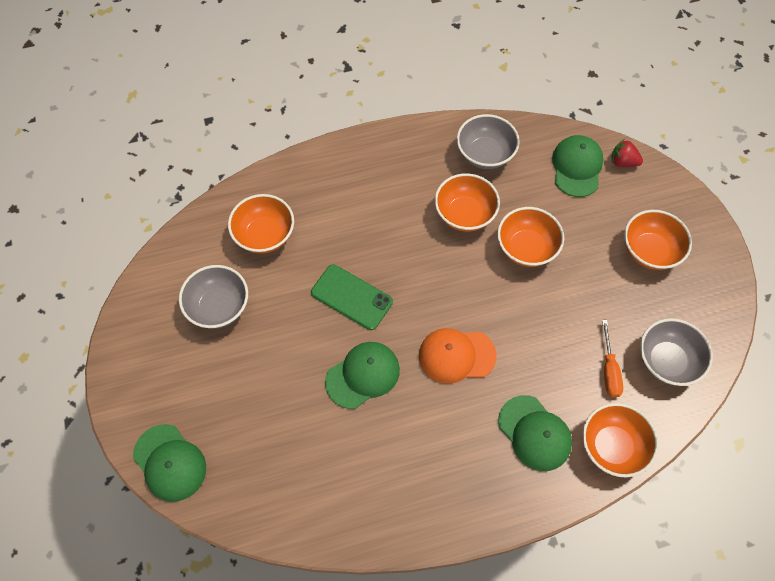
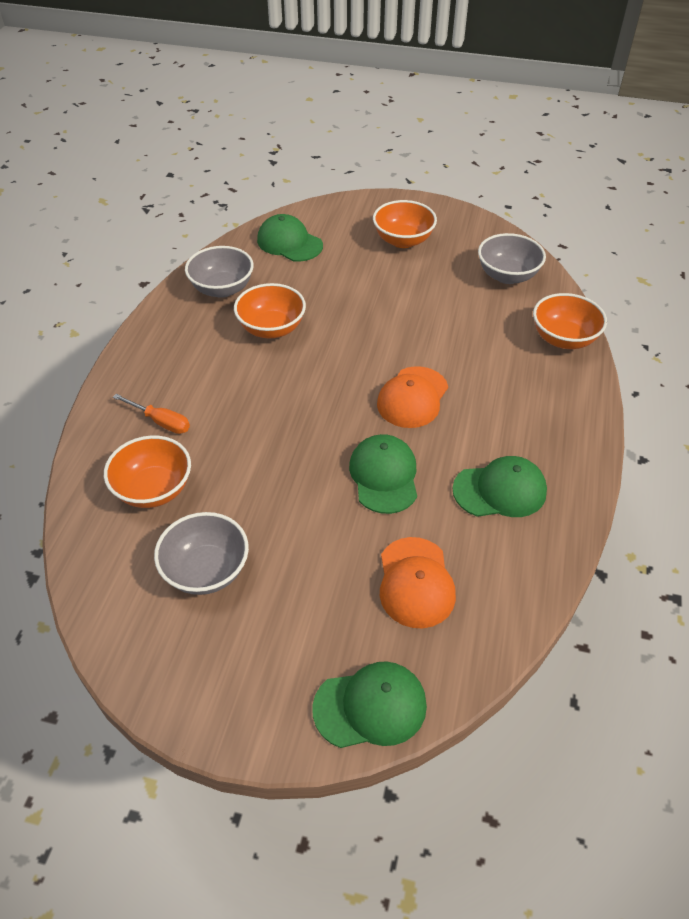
camera: 60 degrees left, 15 degrees down
green phone [311,264,393,330] -> none
orange bowl [497,207,564,267] -> none
green cap [498,395,572,471] -> green cap moved to [452,456,547,517]
orange screwdriver [602,320,623,398] -> orange screwdriver moved to [113,394,190,434]
red strawberry [611,139,643,167] -> none
none -> orange cap [380,537,456,628]

